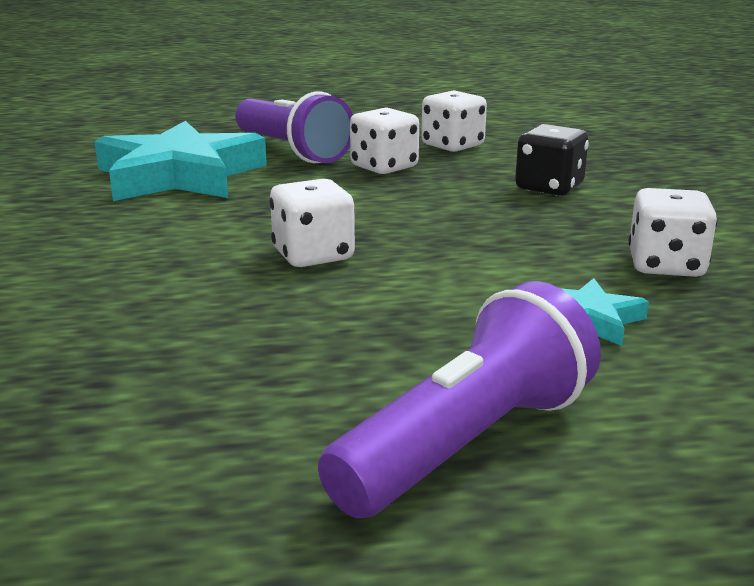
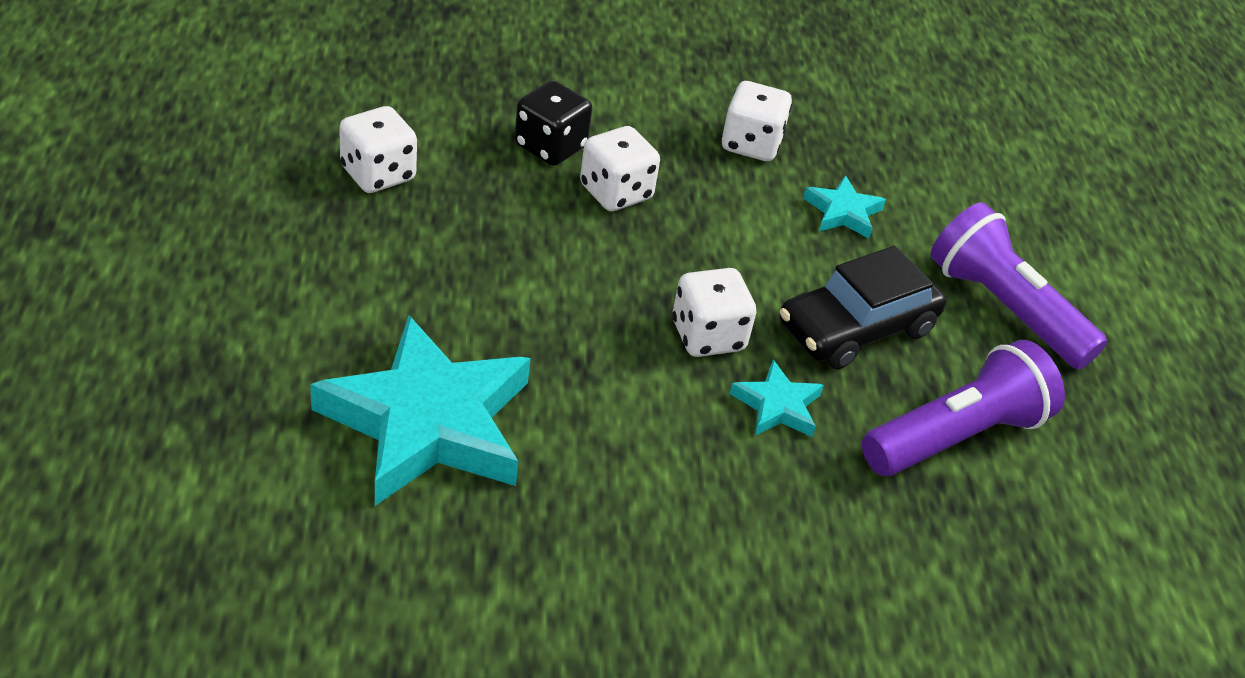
camera: 90 degrees left, 20 degrees up
purple flashlight [235,91,353,163] -> purple flashlight moved to [862,340,1065,476]
white dice [350,108,419,174] -> white dice moved to [580,126,660,211]
none -> turquoise star [729,360,824,437]
none -> black car [780,246,946,369]

